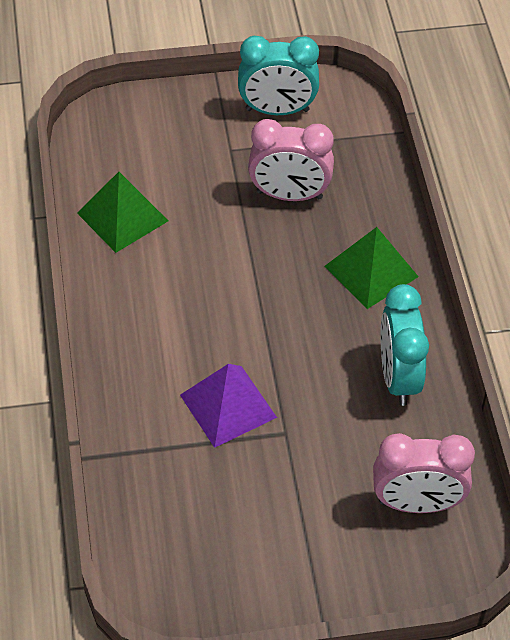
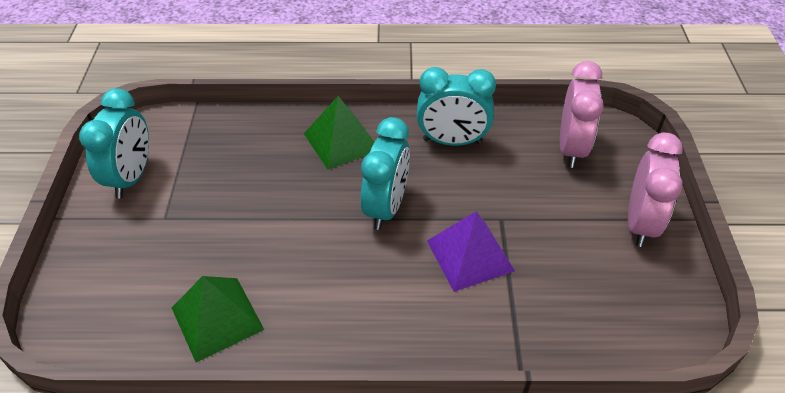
camera: 80 degrees left, 5 degrees down
pink clock [248,119,334,201] -> pink clock moved to [628,132,683,247]
none -> turquoise clock [361,117,410,230]

